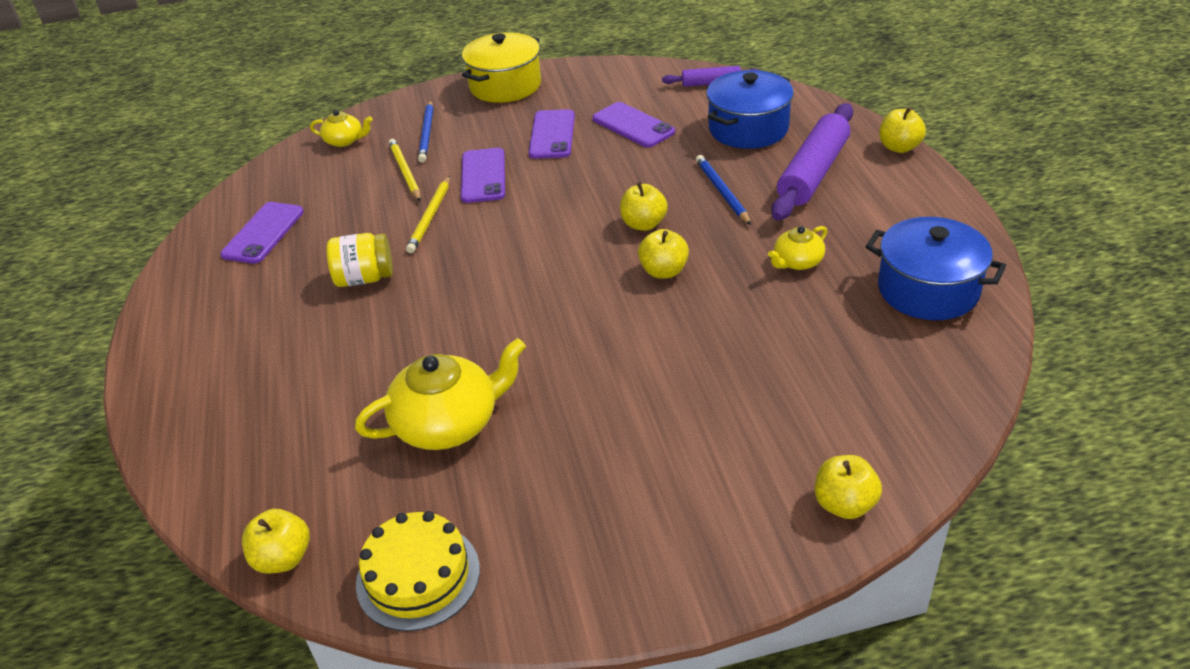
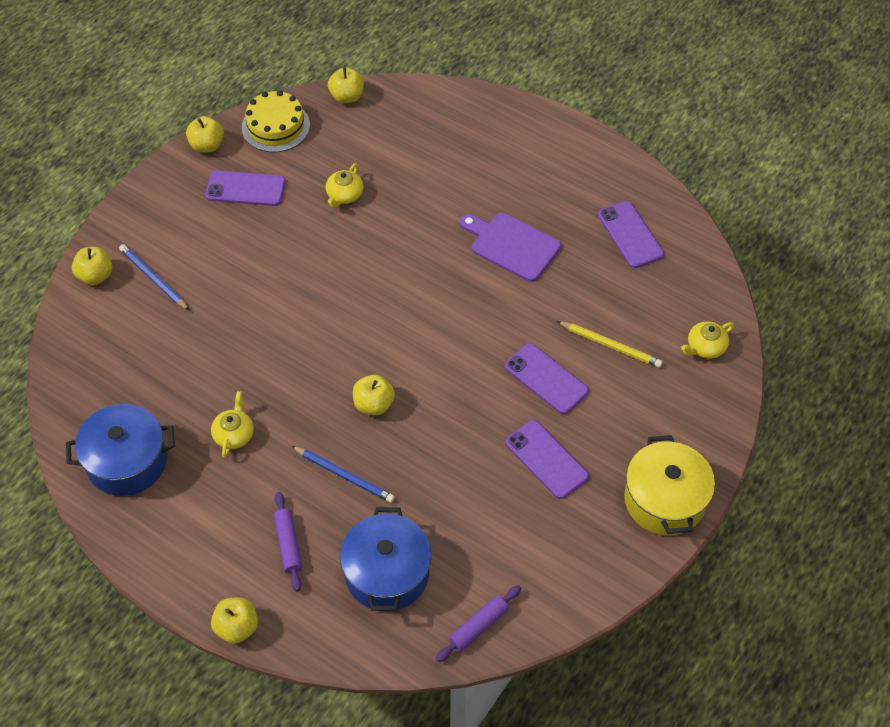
camera: 135 degrees right, 15 degrees up
yellow jar [326,233,393,287] -> purple cutting board [460,213,561,282]
yellow teapot [355,338,526,450] -> yellow teapot [326,163,363,208], size x0.53
yellow pencil [406,176,450,253] -> none
blue pencil [418,100,433,163] -> blue pencil moved to [119,244,190,311]
purple phone [592,102,675,148] -> purple phone moved to [205,170,286,206]
yellow apple [638,229,689,279] -> yellow apple moved to [186,116,224,153]
purple rolling pin [771,103,853,220] -> purple rolling pin [274,492,302,592], size x0.53

